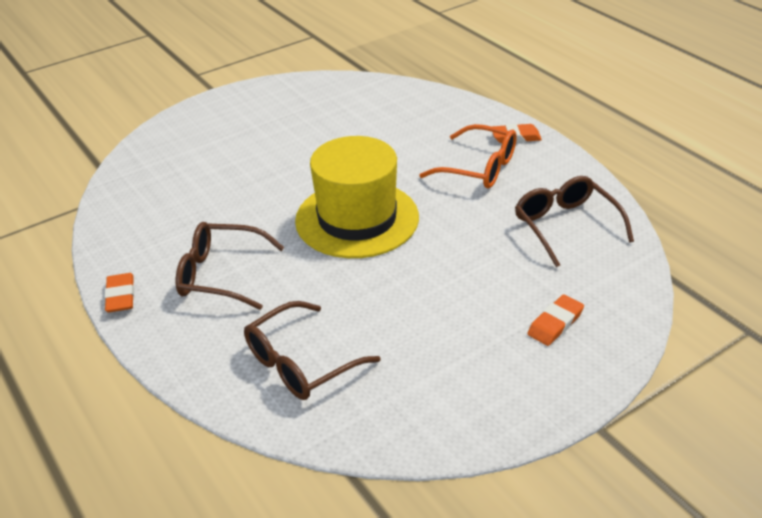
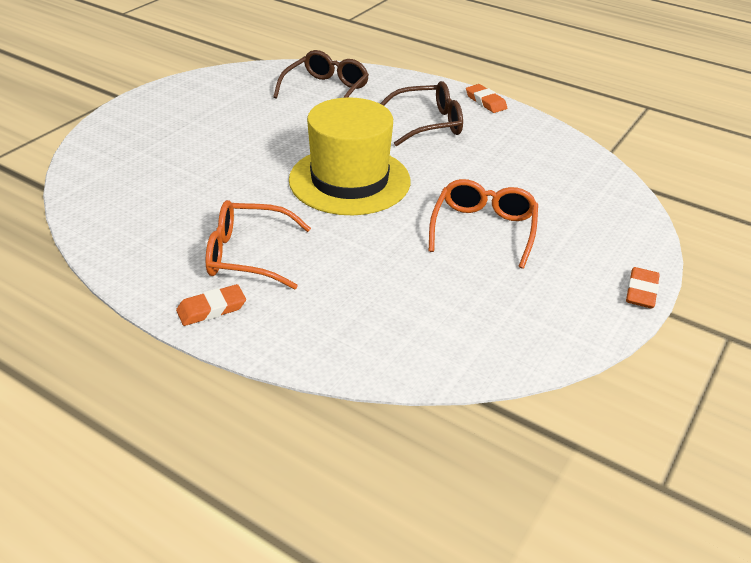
camera: 155 degrees right, 0 degrees up
brown glasses [515,176,634,267] -> none
orange eraser [527,294,584,346] -> orange eraser moved to [626,267,660,309]
none -> orange glasses [429,179,538,269]

